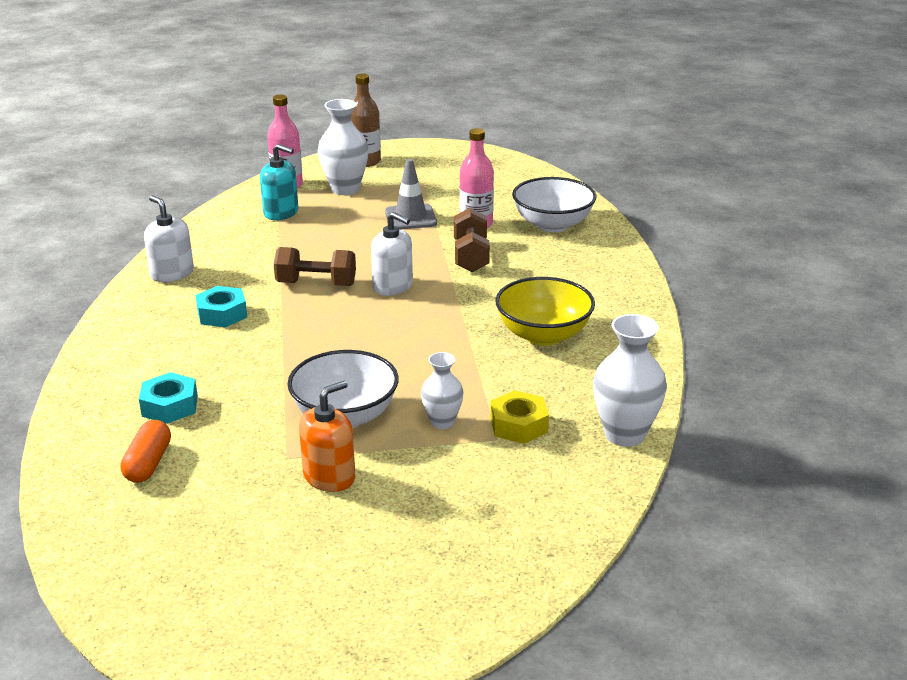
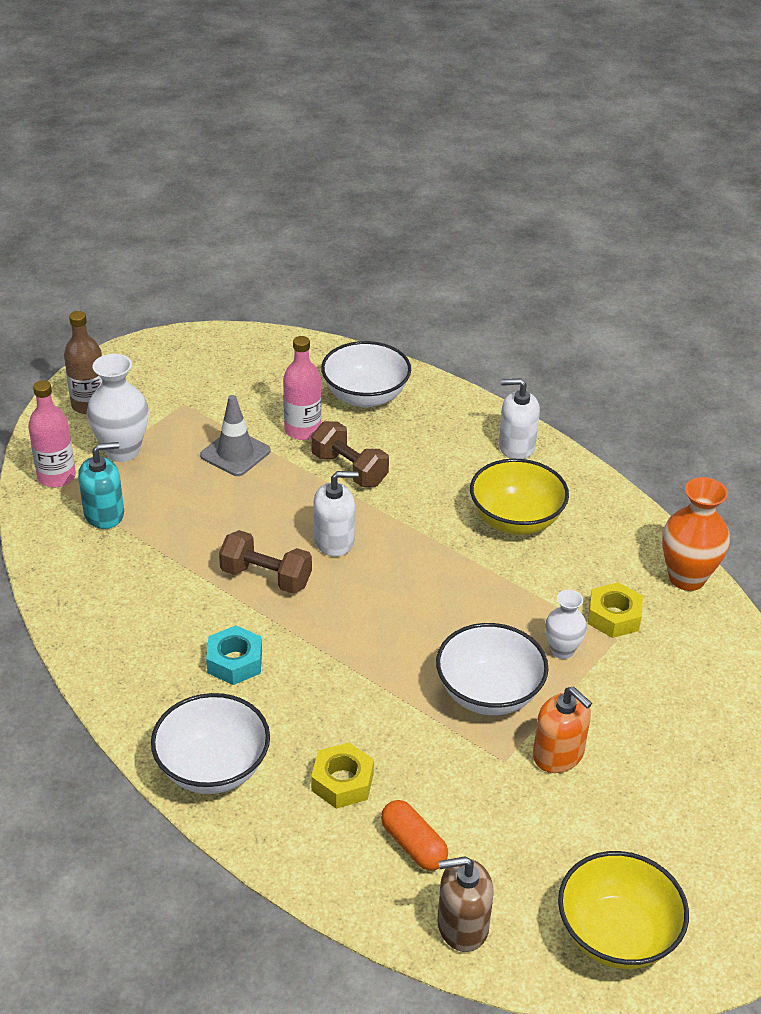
camera: 45 degrees left, 10 degrees up
turquoise nut [139,372,198,424] -> yellow nut [311,743,374,809]
white soap dispenser [144,196,194,282] -> white soap dispenser moved to [499,378,540,459]
brown dumbbell [274,247,356,286] -> brown dumbbell turned 60 degrees clockwise [219,530,312,594]
orange soap dispenser [299,381,355,492] -> orange soap dispenser turned 135 degrees clockwise [533,686,592,773]
white vase [593,314,667,447] -> orange vase [662,477,730,591]
none -> white bowl [151,693,270,794]
none -> brown soap dispenser [437,856,494,952]
none -> yellow bowl [558,851,689,969]

